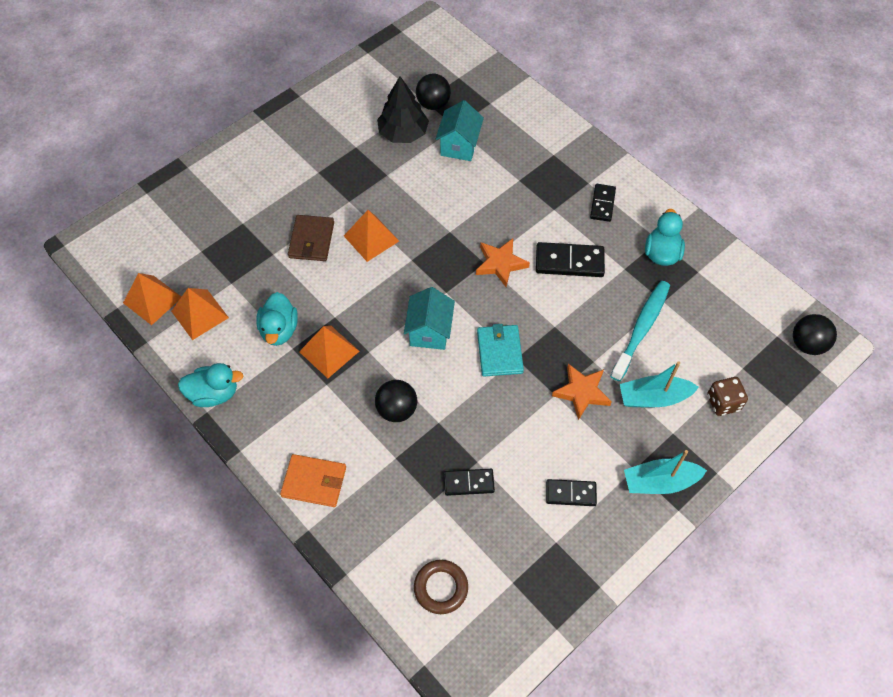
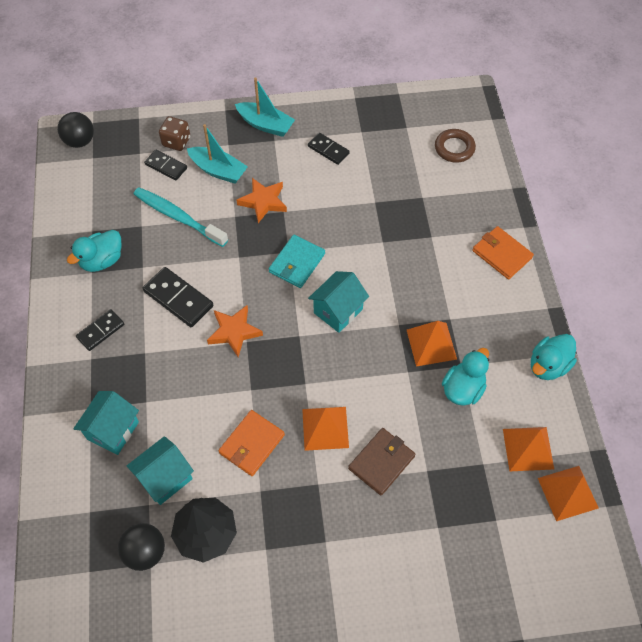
camera: 145 degrees left, 0 degrees up
turquoise duck [178,363,243,407] -> turquoise duck turned 75 degrees counterclockwise [531,334,577,380]
black ball [375,380,417,422] -> none
black domino [444,469,495,496] -> black domino moved to [144,150,187,180]
turquoise toothbrush [610,281,670,381] -> turquoise toothbrush turned 60 degrees clockwise [134,187,228,247]
none -> turquoise house [73,391,139,455]
none -> orange wallet [218,410,285,476]

